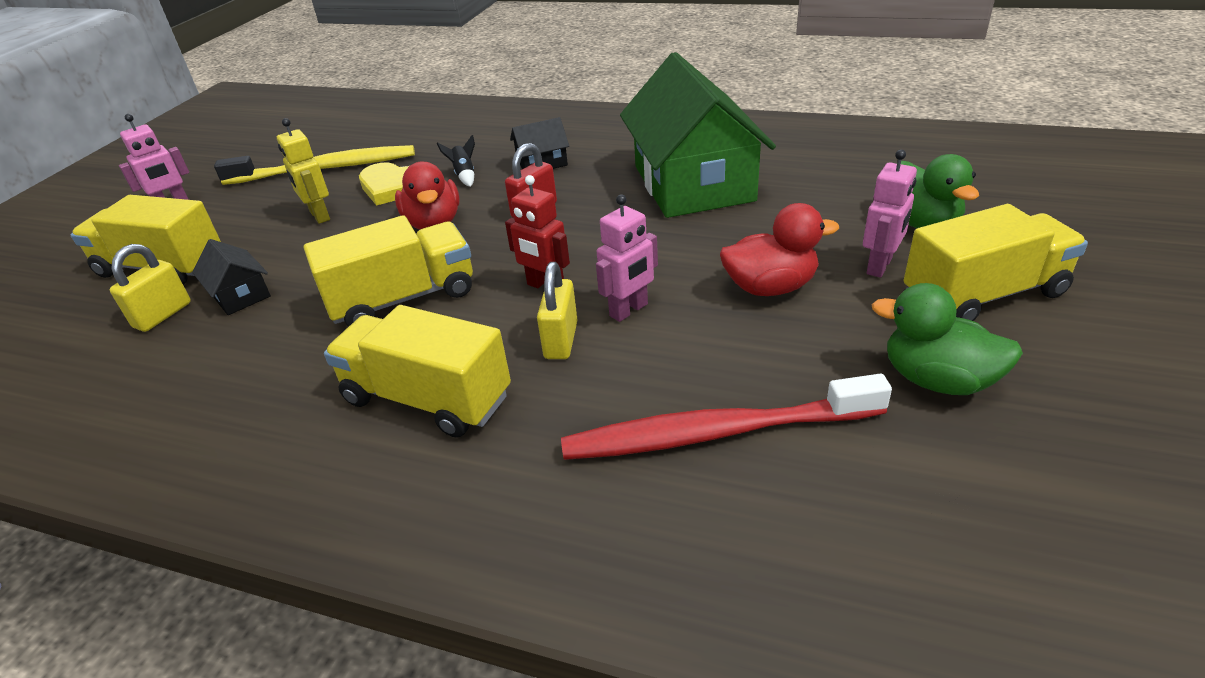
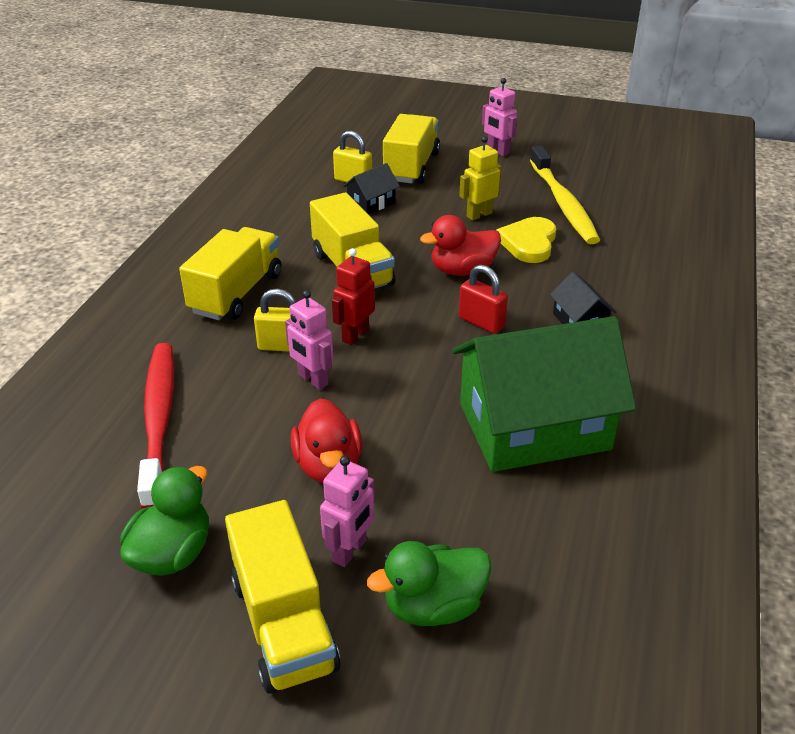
camera: 85 degrees right, 0 degrees up
black rocket [437,135,475,187] -> none
pink robot [863,150,917,278] -> pink robot turned 90 degrees counterclockwise [320,456,375,567]

